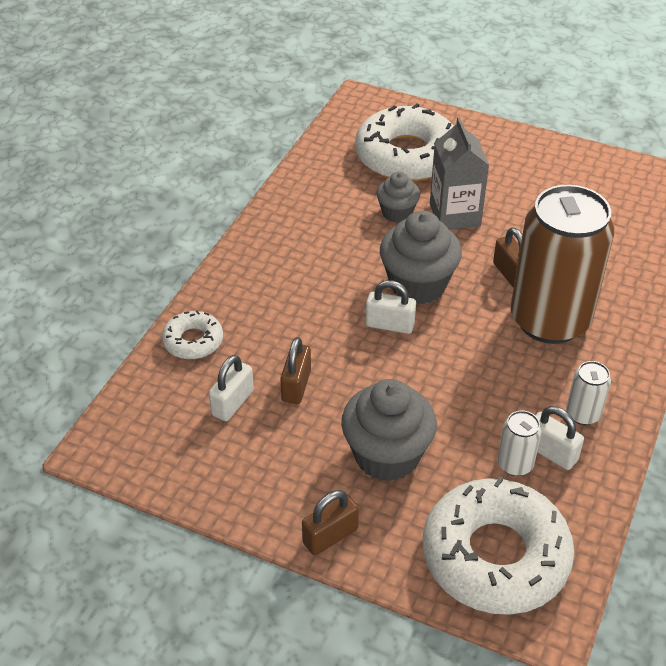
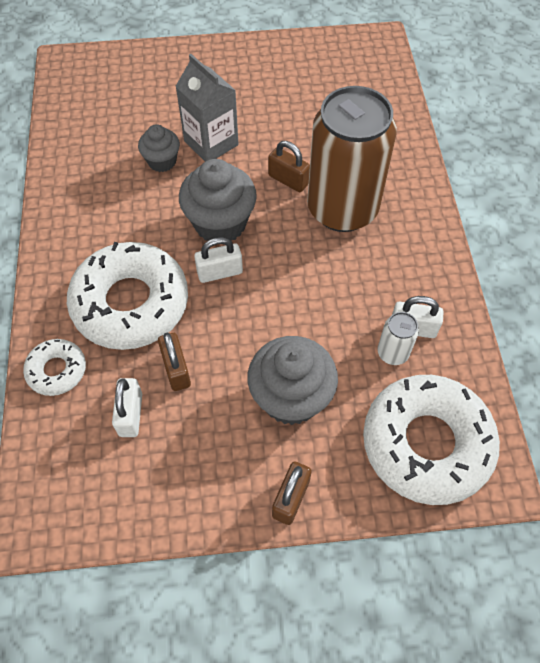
camera: 30 degrees left, 15 degrees up
white donut [355,103,454,182] -> white donut moved to [67,242,188,350]
white can [566,361,611,425] -> none

